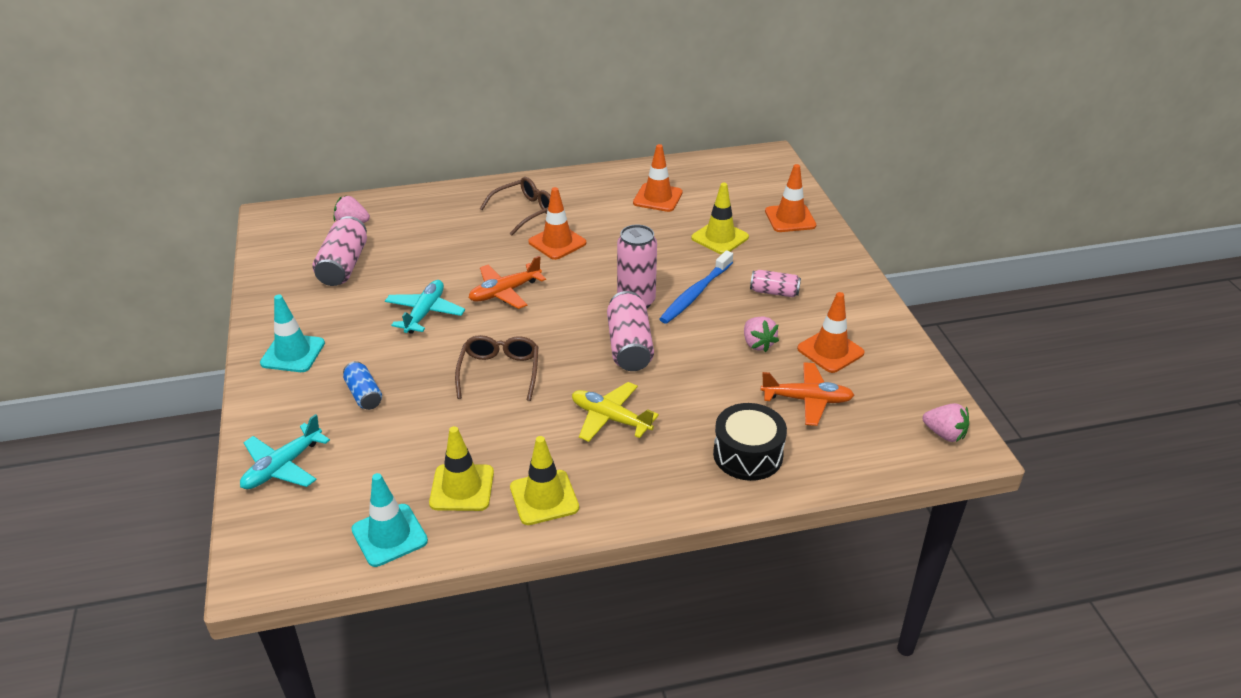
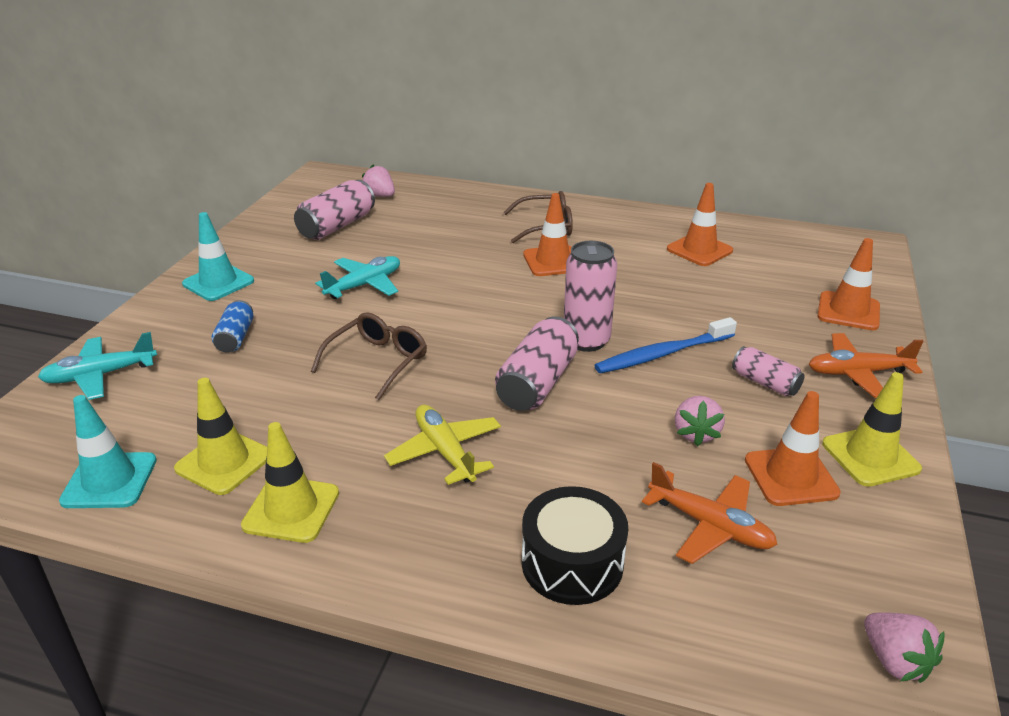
camera: 30 degrees right, 5 degrees down
orange plane [469,256,546,309] -> orange plane moved to [809,333,924,398]
yellow traffic cone [691,183,749,254] -> yellow traffic cone moved to [822,372,922,487]

